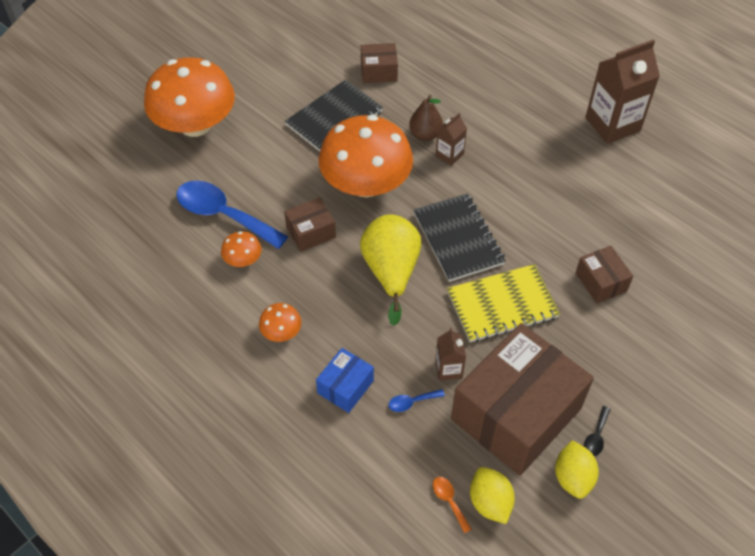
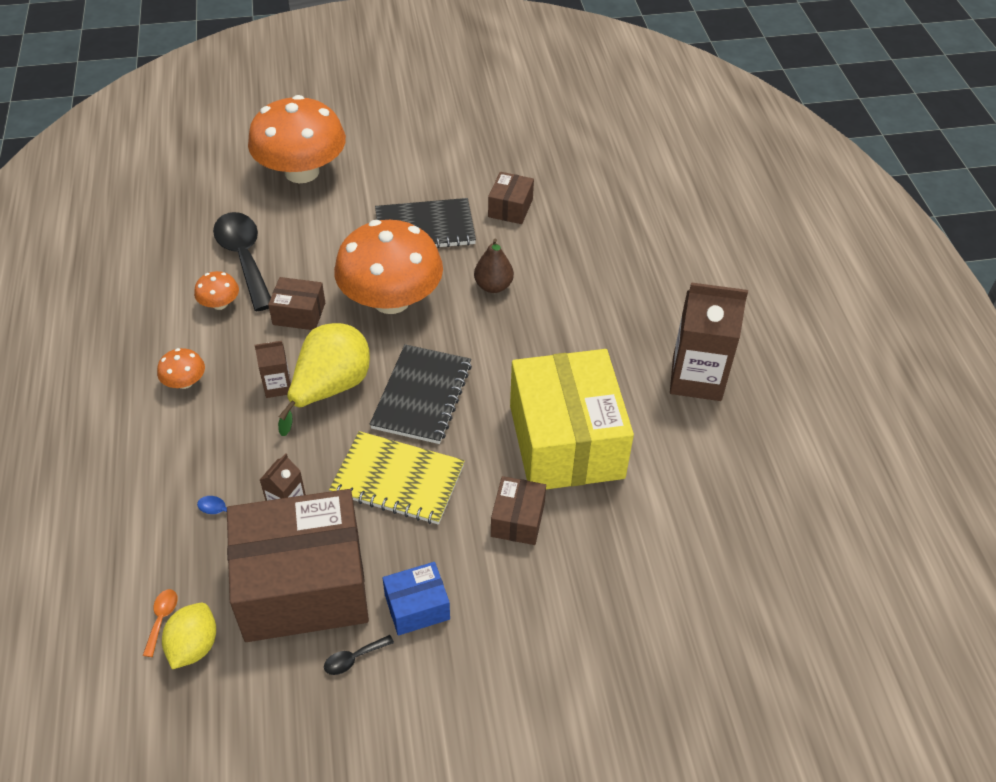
camera: 35 degrees right, 5 degrees down
blue spoon [176,181,288,249] -> black spoon [213,212,271,311]
blue box [316,348,374,413] -> blue box moved to [383,562,450,636]
brown box [361,43,398,83] -> brown box turned 75 degrees clockwise [488,172,534,224]
brown carton [436,113,467,166] -> brown carton moved to [255,341,291,398]
yellow lemon [555,440,599,499] -> none
none -> yellow box [510,349,634,489]

